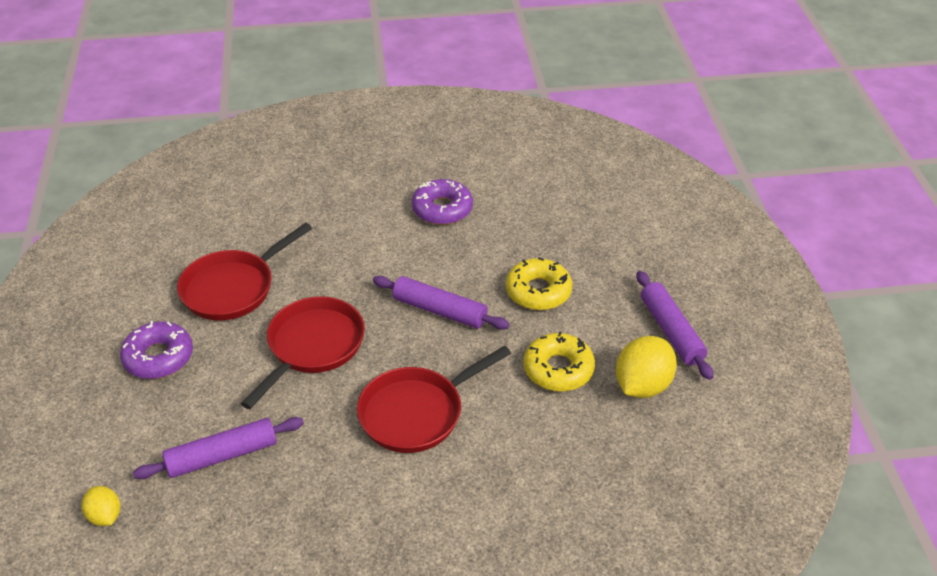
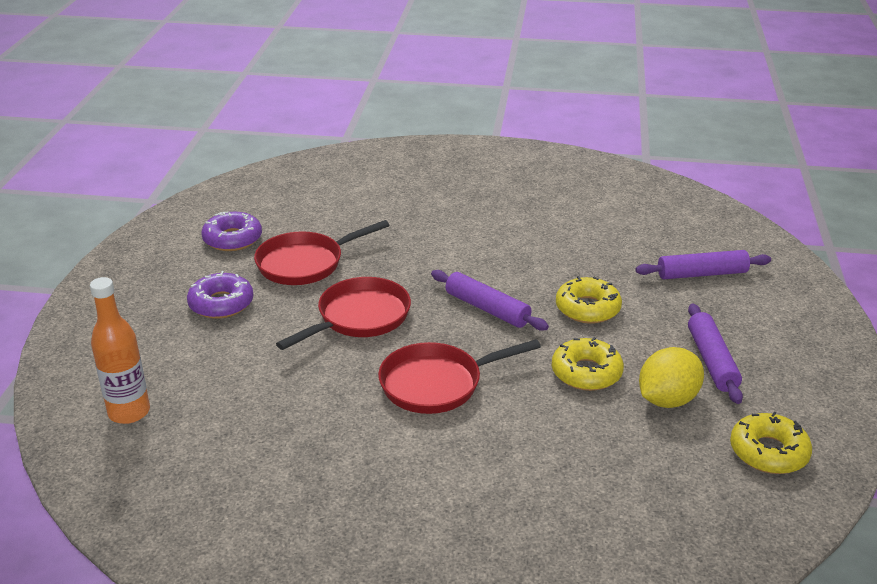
camera: 15 degrees right, 10 degrees down
yellow lemon [82,486,120,526] -> orange bottle [90,277,150,424]
purple rolling pin [133,417,304,479] -> purple rolling pin moved to [635,250,771,279]
purple donut [412,179,473,225] -> purple donut moved to [201,212,262,251]
none -> yellow donut [730,412,812,474]

